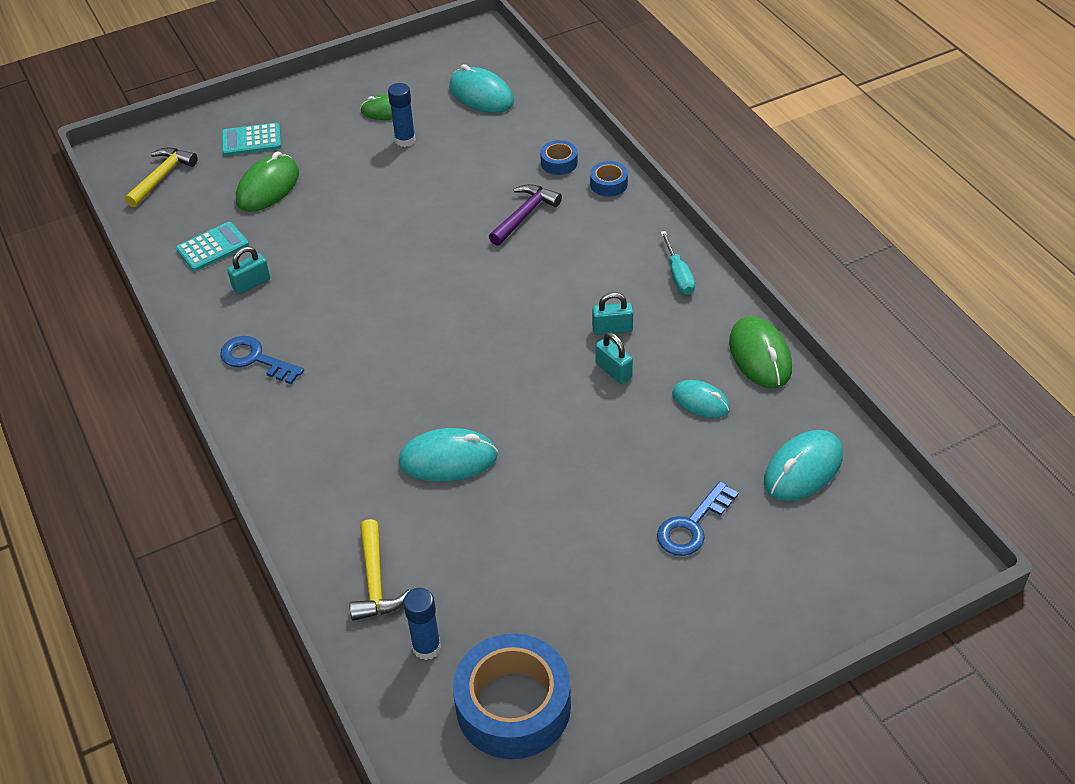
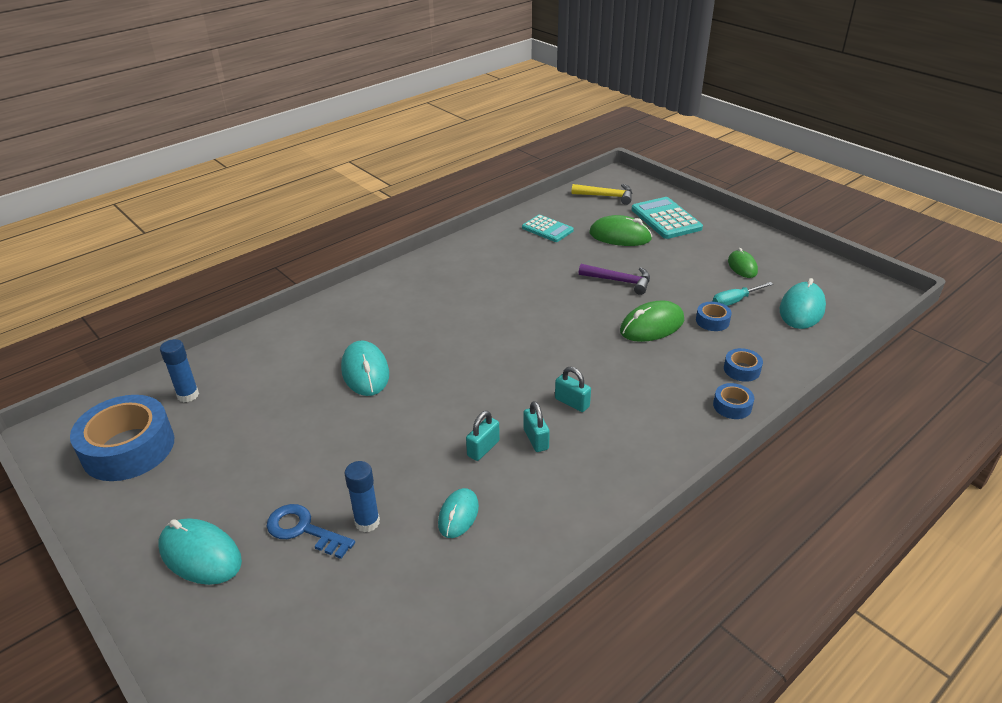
camera: 75 degrees right, 10 degrees down
blue key [220,336,304,384] -> none
turquoise calculator [222,123,281,156] -> turquoise calculator [632,197,703,239], size x1.51
turquoise padlock [227,246,270,294] -> turquoise padlock moved to [555,367,591,412]
yellow hammer [350,519,410,621] -> none
blue glue stick [388,83,416,147] -> blue glue stick moved to [344,461,380,532]
purple hammer [489,184,562,246] -> purple hammer moved to [579,264,650,295]
turquoise screwdriver [660,231,695,295] -> turquoise screwdriver moved to [713,282,773,306]
green mouse [729,316,792,388] -> green mouse moved to [620,300,684,342]
turquoise mouse [764,430,843,501] -> turquoise mouse moved to [158,518,242,585]
none -> blue tape [696,302,732,331]

